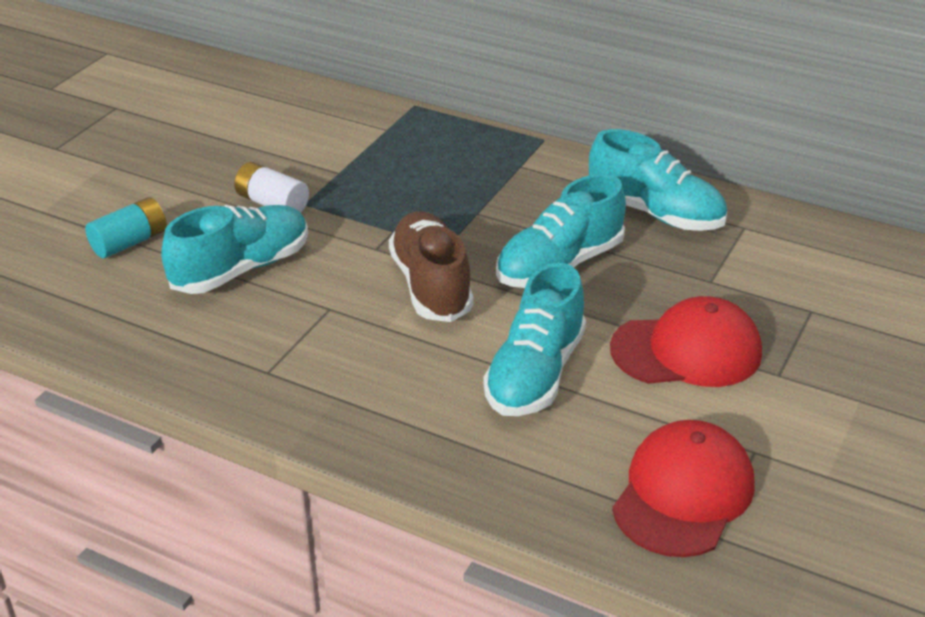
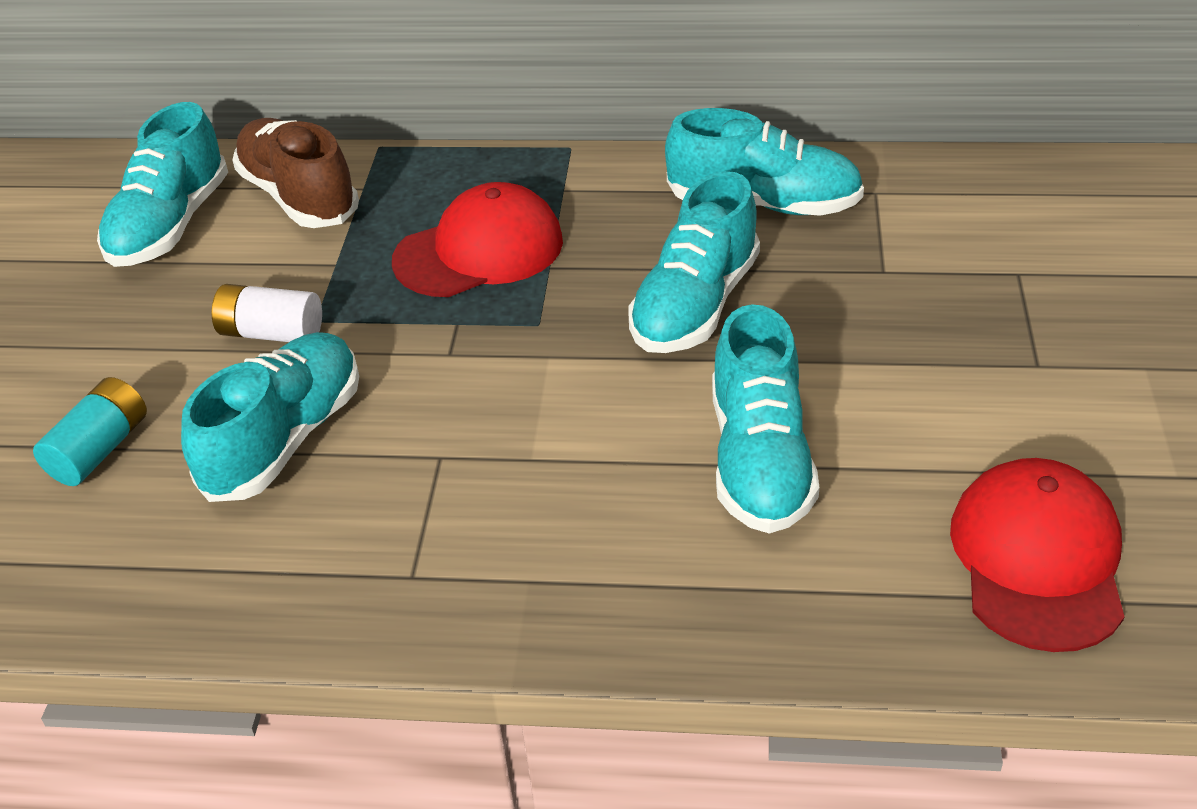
camera: 20 degrees left, 5 degrees up
brown shoe [389,211,474,322] -> brown shoe moved to [232,118,359,228]
red cap [610,296,762,387] -> red cap moved to [392,182,563,297]
none -> turquoise shoe [97,102,228,267]

